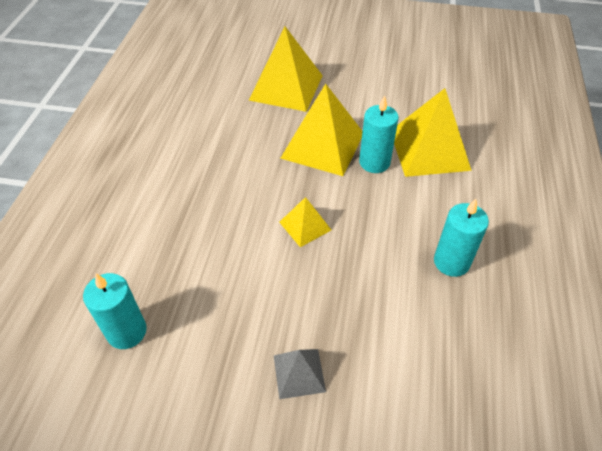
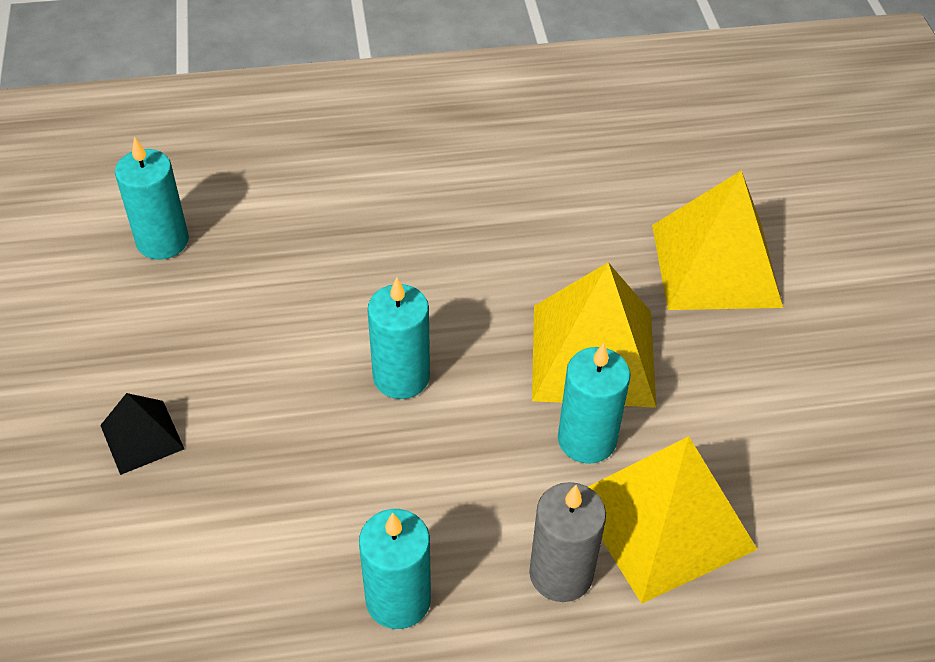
camera: 70 degrees right, 0 degrees up
grey pyramid [274,349,326,399] -> black pyramid [100,393,184,475]
yellow pyramid [279,197,331,247] -> turquoise candle [367,277,430,399]
none -> grey candle [529,482,606,602]

